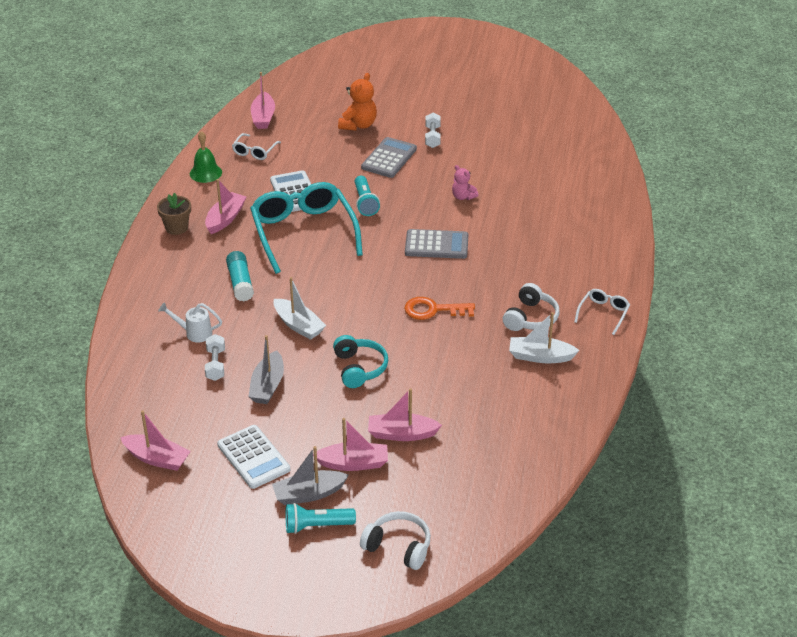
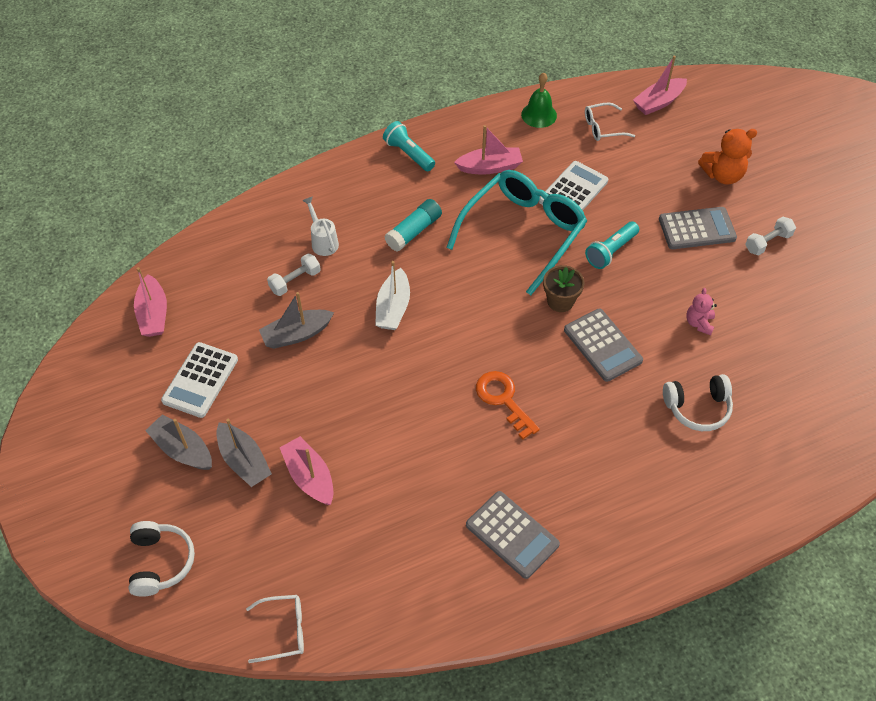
camera: 55 degrees right, 15 degrees up
brown flower pot [157,193,191,235] -> brown flower pot moved to [543,265,584,312]
turquoise flashlight [286,503,356,534] -> turquoise flashlight moved to [383,121,435,171]
pink boat [313,418,388,471] -> grey boat [216,419,272,487]
turquoise headphones [333,335,388,388] -> none
white headphones [503,283,559,331] -> white headphones moved to [663,374,733,431]
white boat [509,312,580,363] -> grey calculator [466,491,560,579]
white glasses [574,289,630,335] -> white glasses moved to [246,595,304,663]

